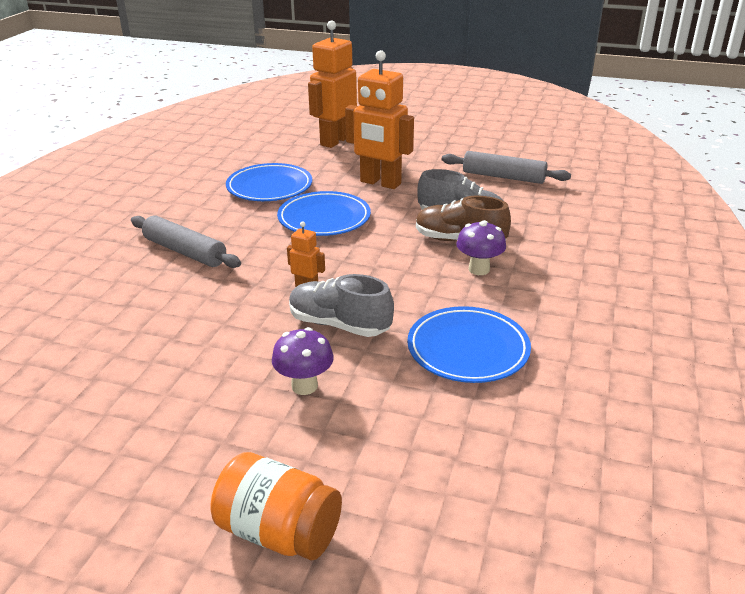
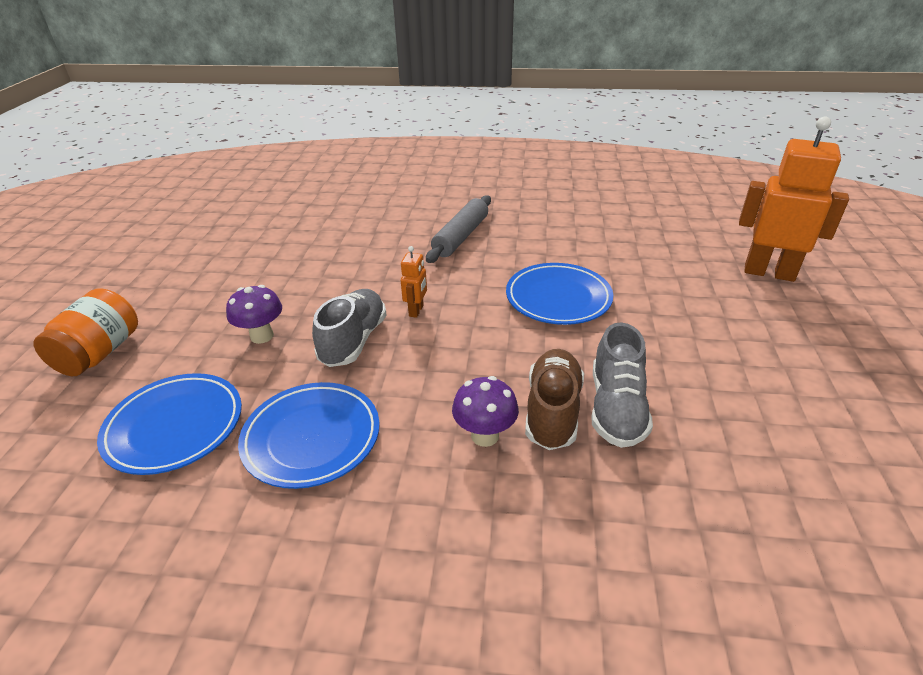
camera: 80 degrees right, 5 degrees up
blue plate [226,163,312,201] -> blue plate moved to [97,373,242,475]
orange robot [345,50,414,189] -> none
grey rolling pin [442,151,571,184] -> none

